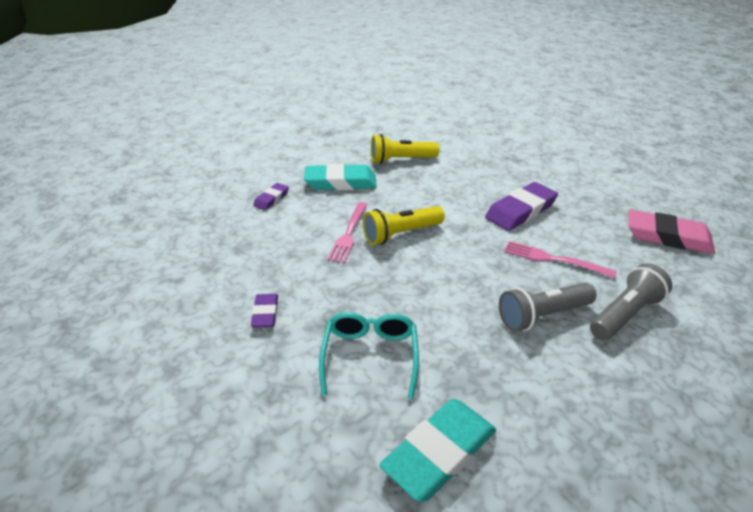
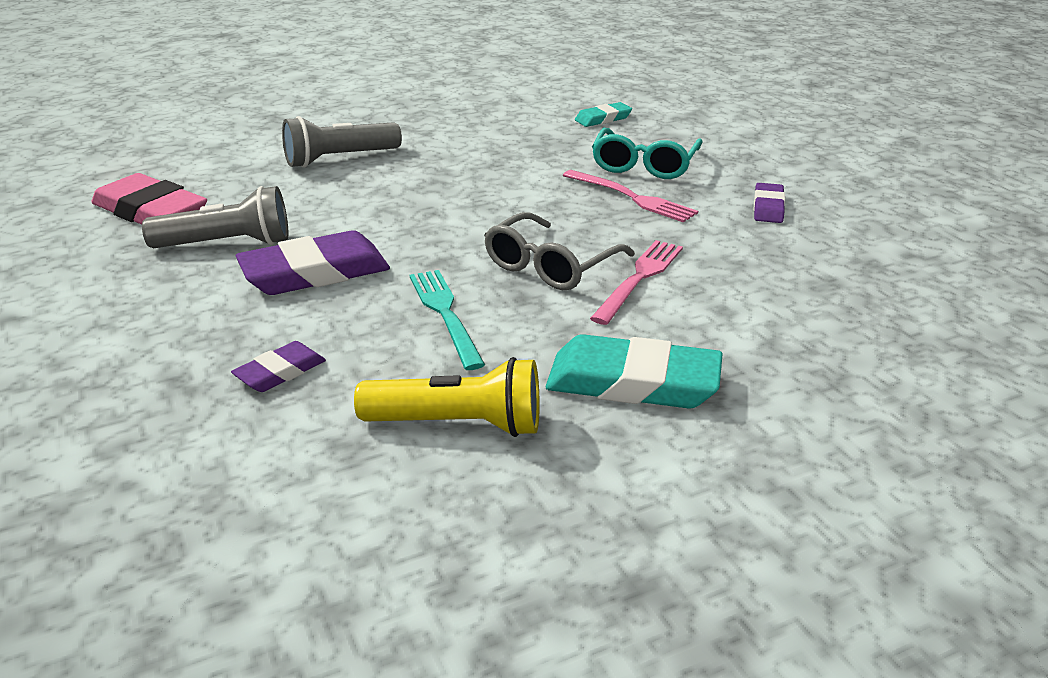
camera: 165 degrees left, 5 degrees down
purple eraser [253,183,289,210] -> purple eraser moved to [231,341,326,392]
yellow flashlight [363,206,445,245] -> grey glasses [484,212,635,290]
turquoise eraser [379,399,496,502] -> turquoise eraser [575,102,632,127], size x0.53
grey flashlight [499,283,597,332] -> grey flashlight moved to [142,186,288,248]
pink fork [504,241,617,278] -> pink fork moved to [563,170,698,222]
none -> turquoise fork [410,270,485,370]

